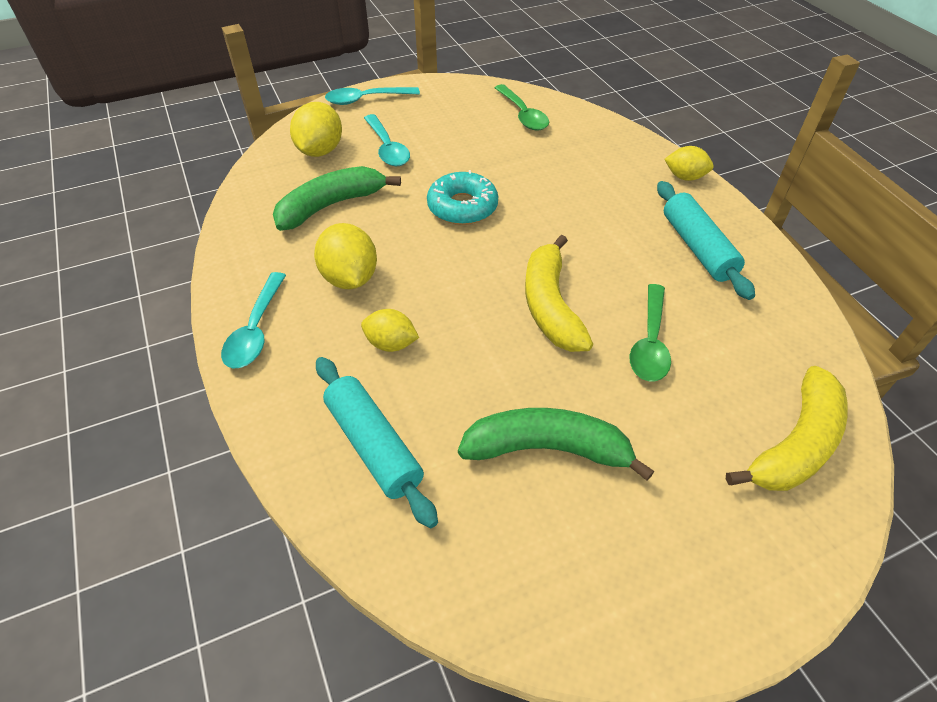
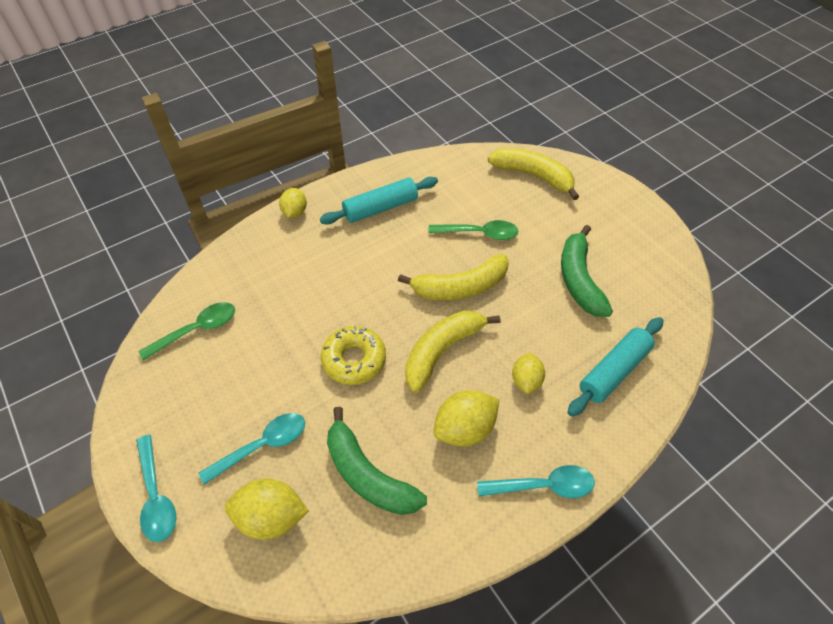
camera: 100 degrees left, 5 degrees up
turquoise donut [427,170,498,225] -> yellow donut [321,326,386,385]
none -> yellow banana [405,311,500,393]

